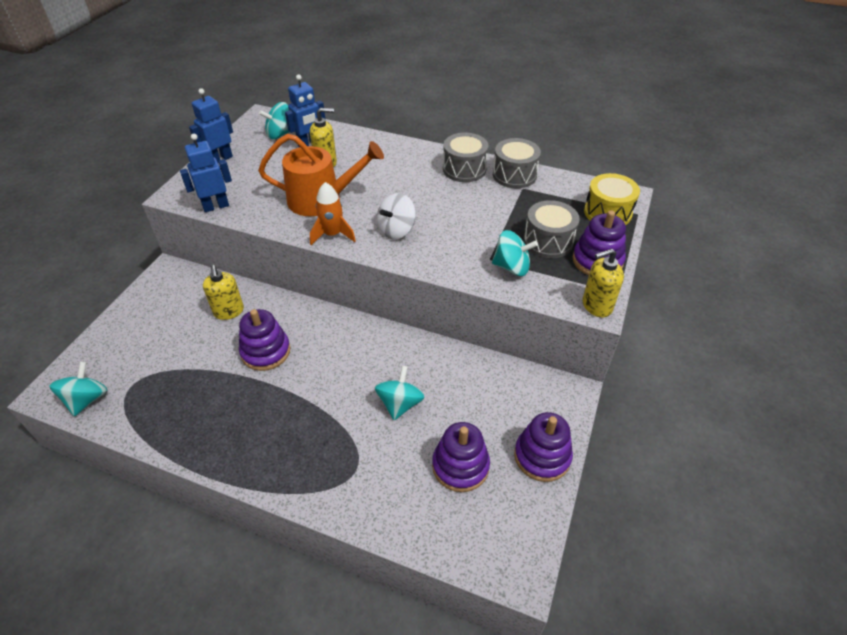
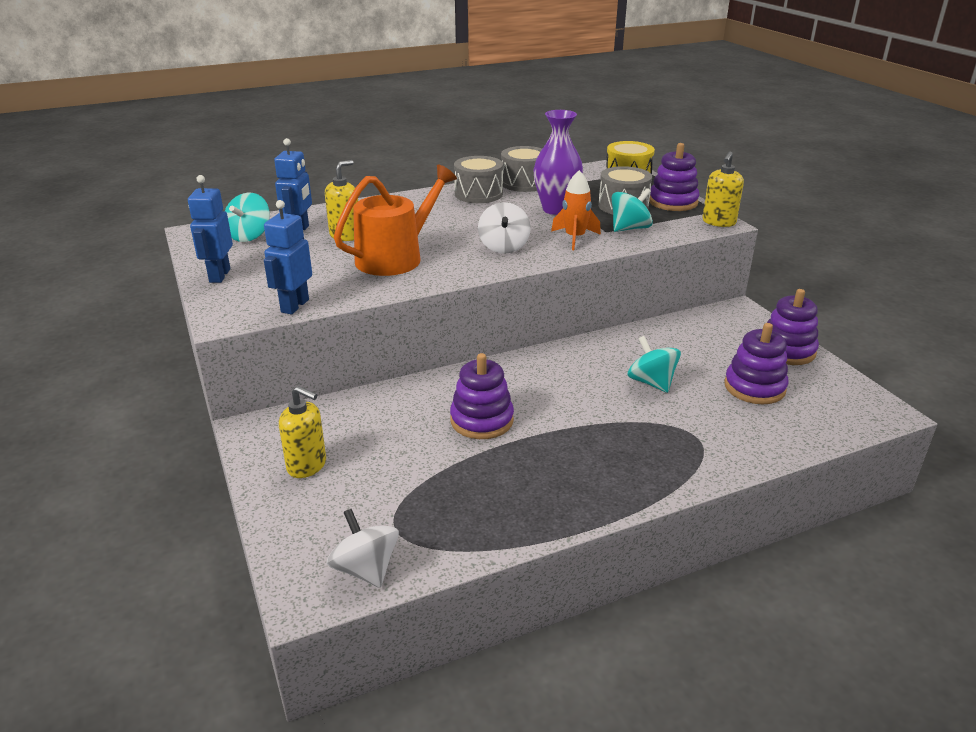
camera: 45 degrees left, 15 degrees down
turquoise spinning top [49,362,107,416] -> white spinning top [327,509,399,588]
yellow soap dispenser [203,265,244,320] -> yellow soap dispenser moved to [279,386,326,478]
orange rocket [310,182,356,245] -> orange rocket moved to [551,170,601,250]
none -> purple vase [533,110,583,215]

